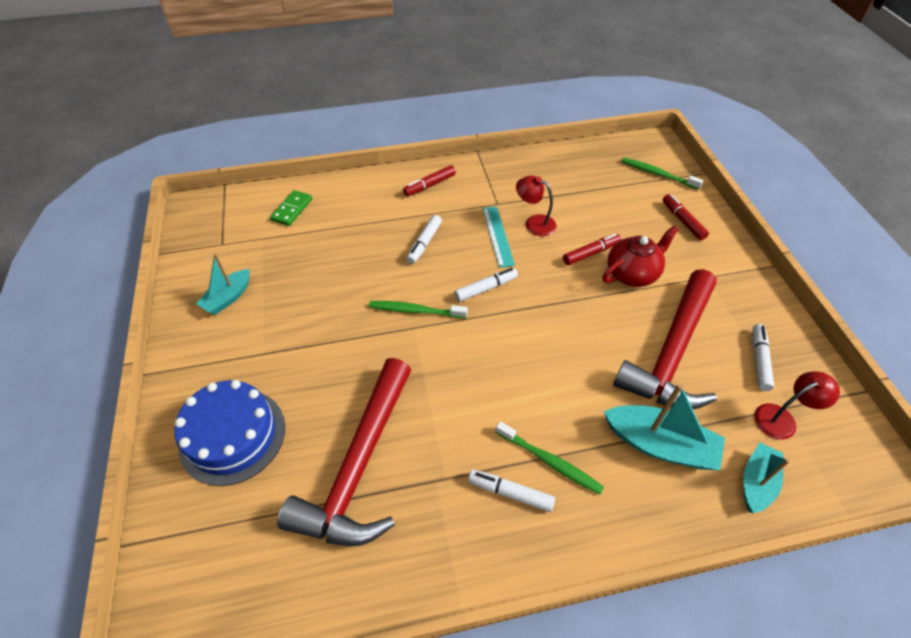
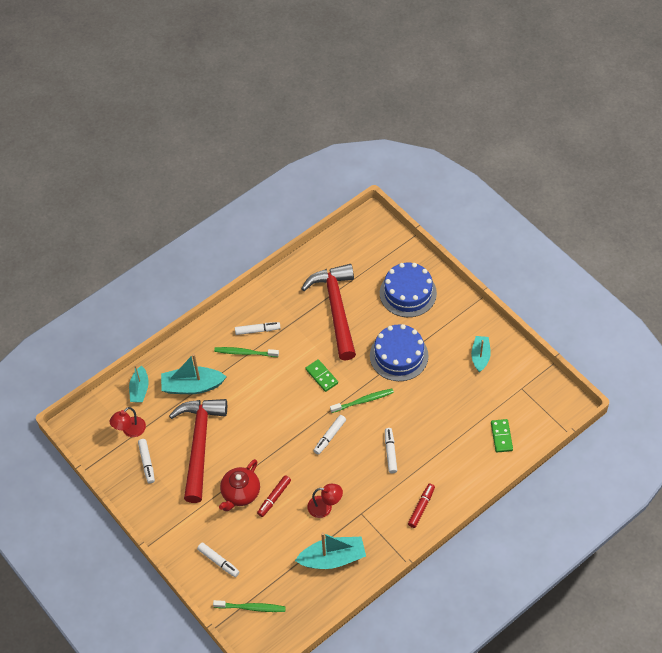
camera: 155 degrees right, 5 degrees up
turquoise ruler [482,206,515,268] -> none
red marker [663,194,709,240] -> white marker [197,542,240,577]
none -> turquoise boat [295,532,366,569]
none -> green domino [305,359,338,392]
none -> blue cake [370,324,429,381]

